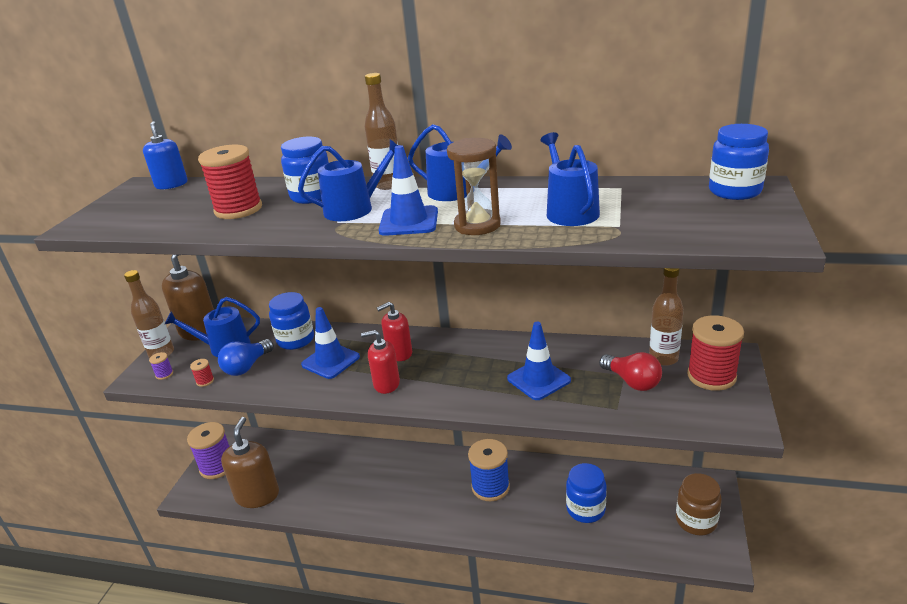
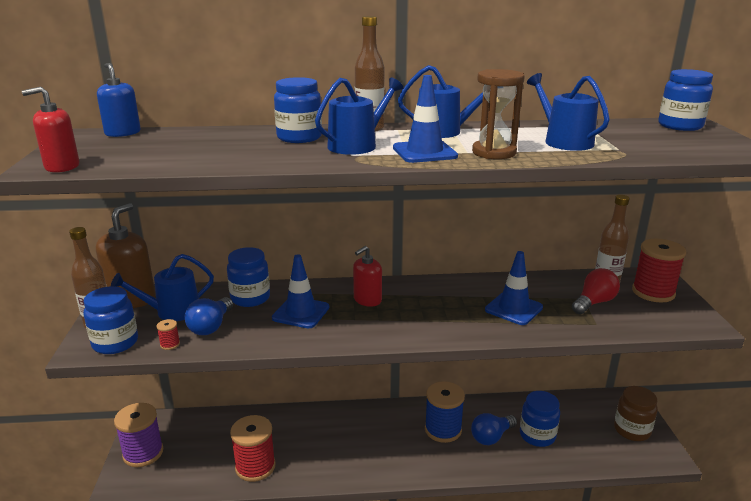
camera: 20 degrees left, 5 degrees down
purple spool [149,352,173,380] -> blue jar [83,286,138,354]
red spool [198,145,262,219] -> red spool moved to [230,415,276,482]
brown soap dispenser [221,417,279,508] -> none
red soap dispenser [361,330,400,394] -> red soap dispenser moved to [22,87,79,173]
red light bulb [599,352,662,391] -> red light bulb turned 75 degrees counterclockwise [572,268,620,314]
none -> blue light bulb [471,413,517,445]

